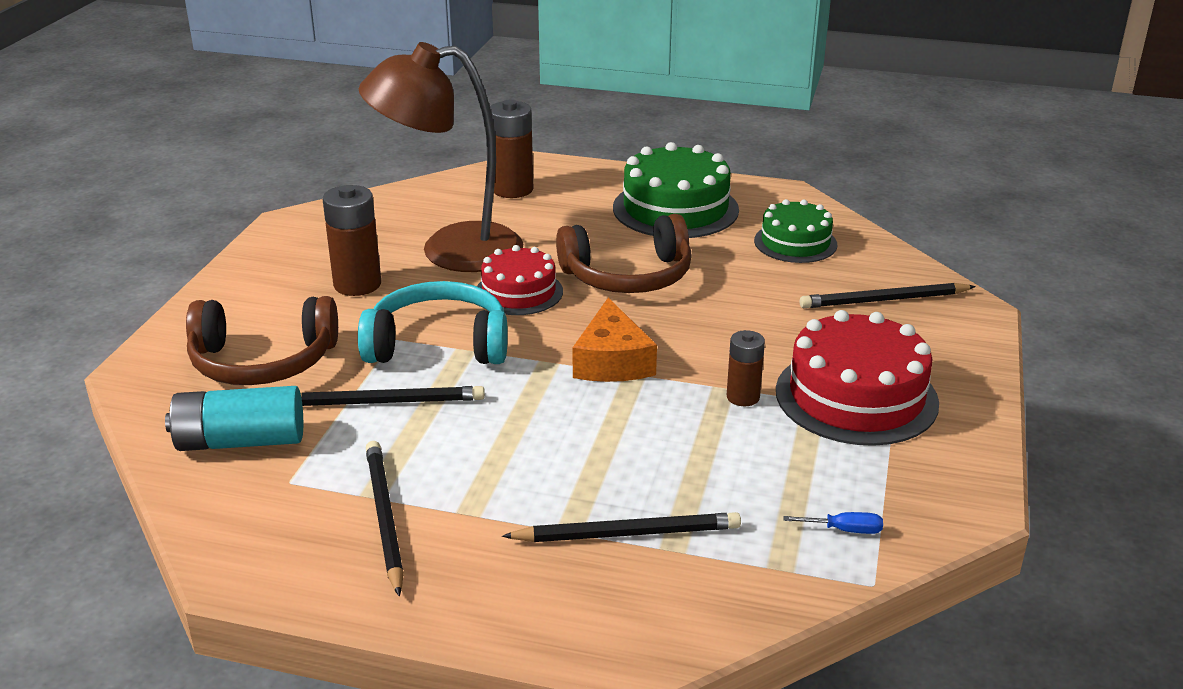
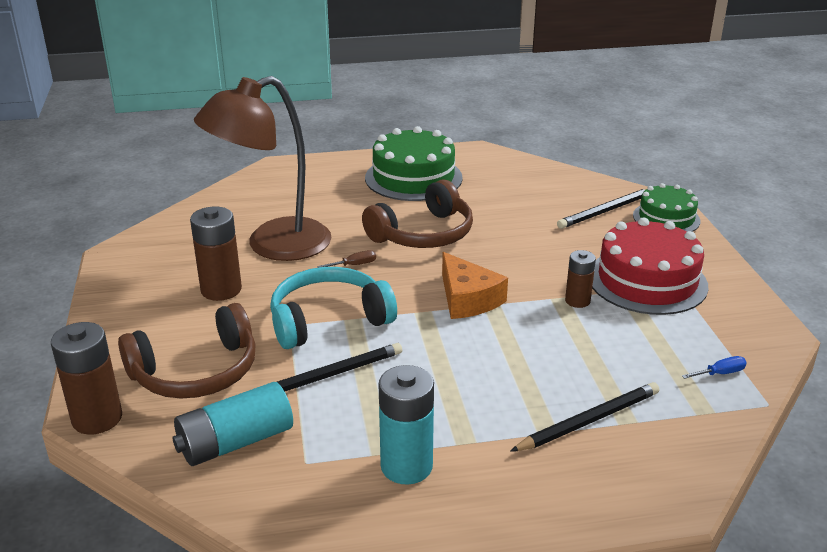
camera: 25 degrees left, 0 degrees up
black pencil [366,441,404,596] -> turquoise battery [379,365,434,484]
red cake [477,245,563,315] -> brown screwdriver [317,250,376,268]
brown battery [490,100,533,198] -> brown battery moved to [51,322,122,434]
green cake [754,199,837,263] -> green cake moved to [633,183,701,232]

